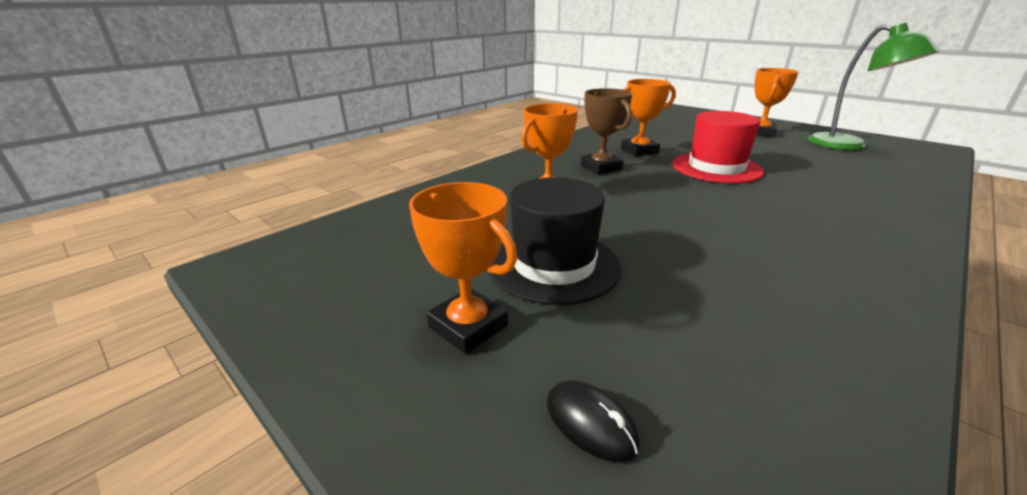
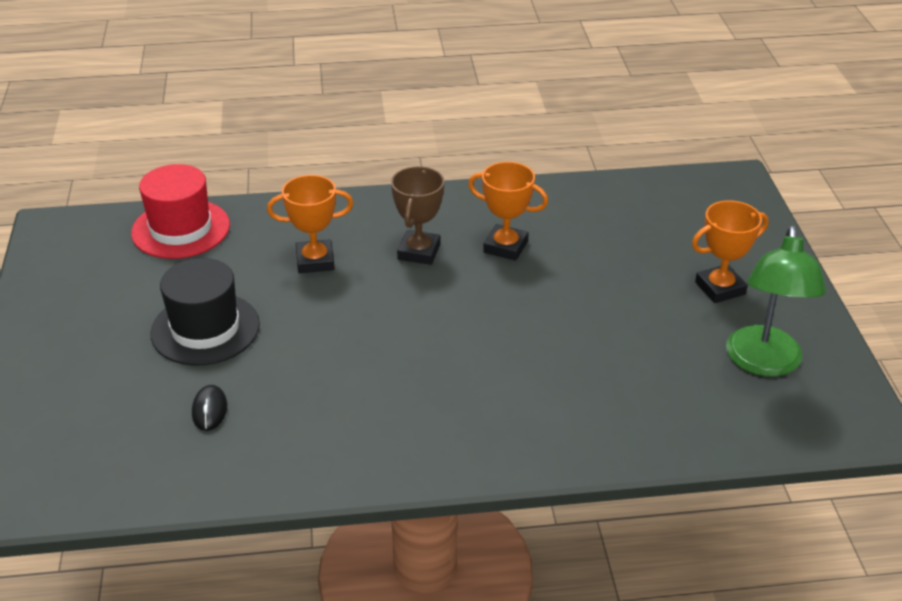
camera: 40 degrees right, 10 degrees up
orange trophy [409,182,517,354] -> none
black mouse [546,380,640,462] -> black mouse moved to [192,385,227,431]
red hat [672,111,764,183] -> red hat moved to [131,164,230,259]

